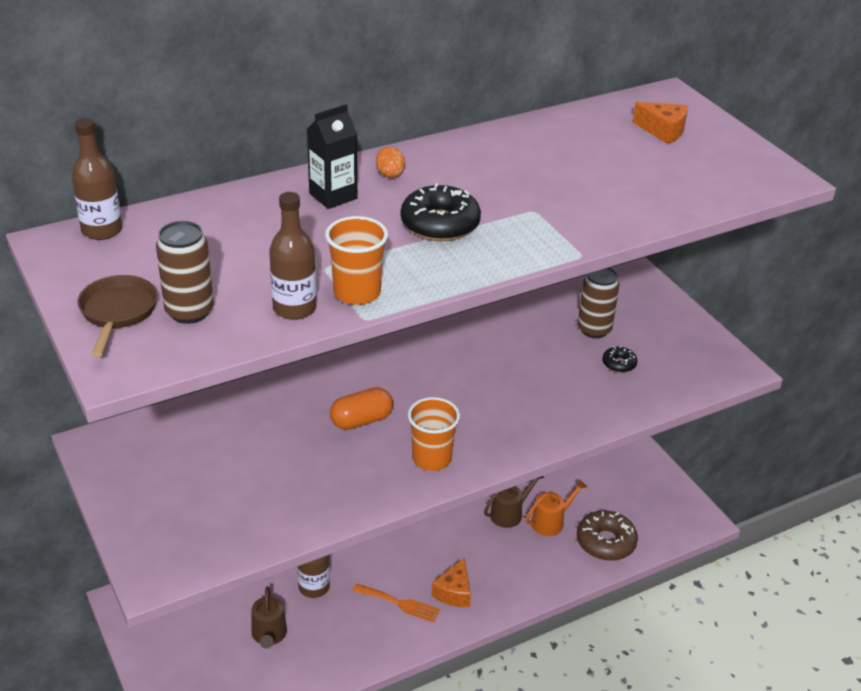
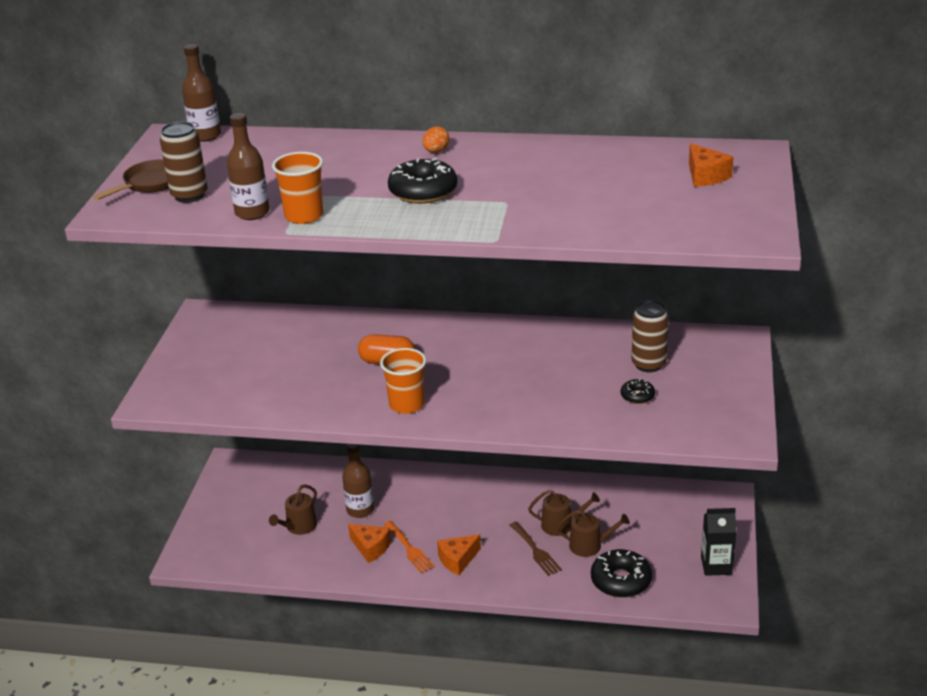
camera: 40 degrees right, 5 degrees down
black carton [307,104,357,209] -> black carton moved to [701,508,737,576]
orange watering can [525,479,587,536] -> brown watering can [556,510,630,557]
brown donut [577,510,638,561] -> black donut [591,549,652,598]
none -> orange cheese [348,524,391,563]
none -> brown fork [510,521,562,576]

